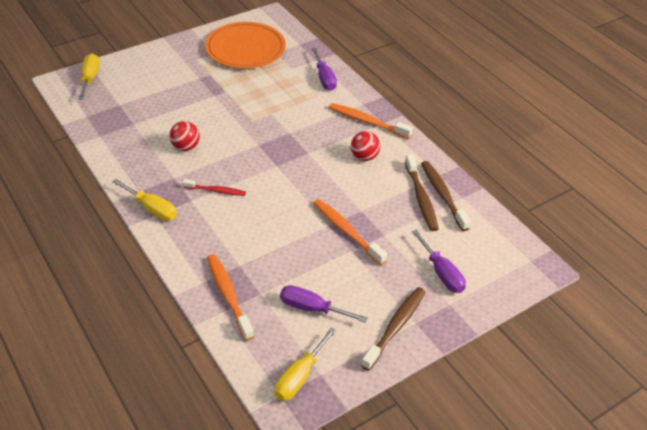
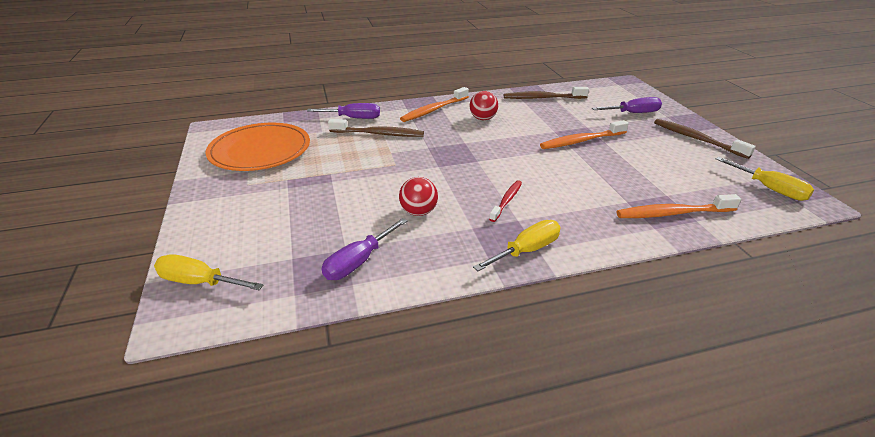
camera: 70 degrees left, 10 degrees down
purple screwdriver [280,285,368,323] -> purple screwdriver moved to [322,218,408,280]
brown toothbrush [405,154,439,231] -> brown toothbrush moved to [328,119,424,137]

